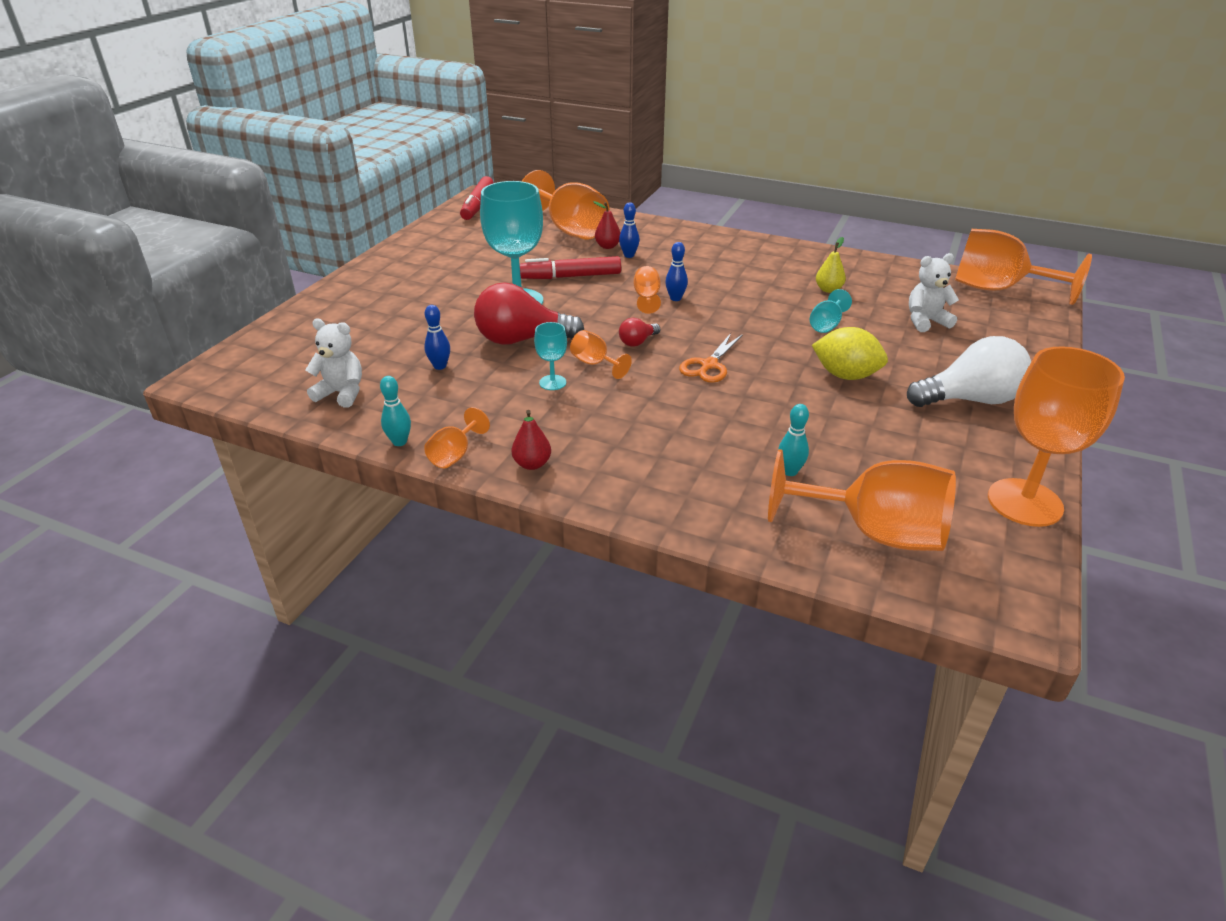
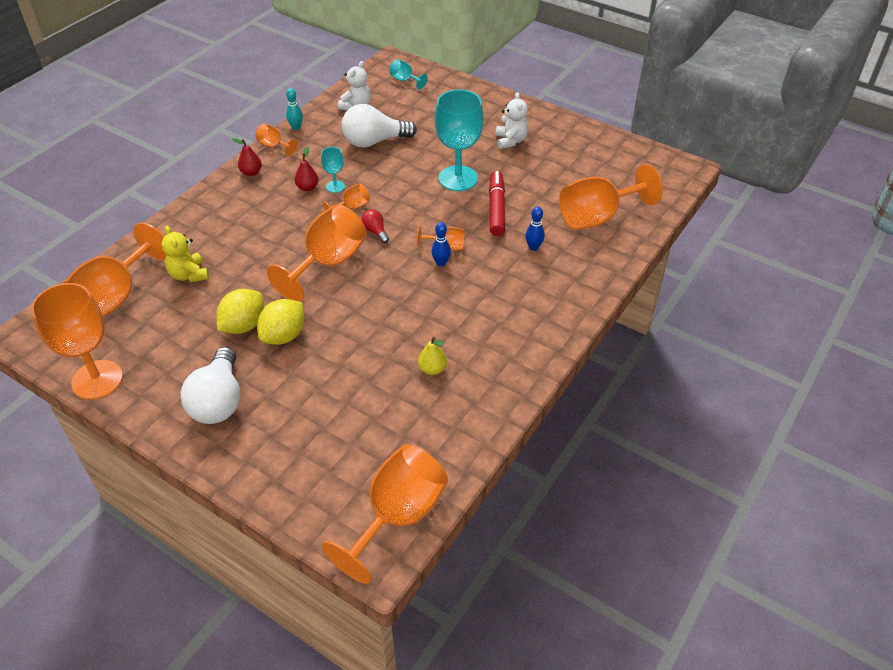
camera: 100 degrees right, 10 degrees up
blue bowling pin [424,305,450,370] -> white light bulb [342,104,417,148]
red marker [460,176,494,220] -> none
red light bulb [474,282,584,345] -> none
red pear [593,201,621,249] -> red pear moved to [295,147,319,191]
orange scissors [679,333,743,383] -> orange goblet [267,205,367,302]
turquoise bowling pin [778,404,809,476] -> yellow teddy bear [162,226,209,282]
turquoise goblet [810,289,852,333] -> turquoise goblet moved to [389,59,428,90]
white teddy bear [909,253,959,332] -> white teddy bear moved to [496,92,528,149]
none -> yellow lemon [216,289,264,334]

